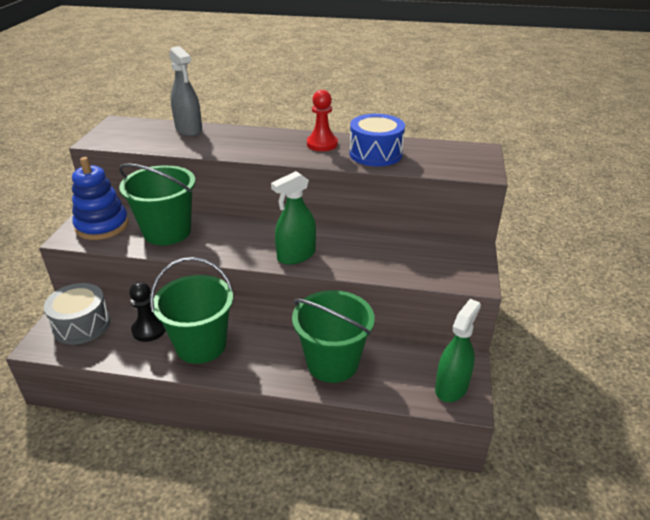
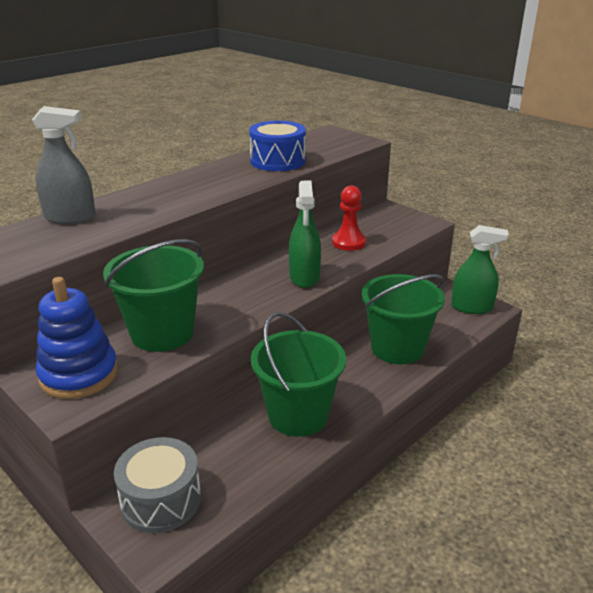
camera: 55 degrees left, 5 degrees down
black pawn [129,282,166,342] -> none
red pawn [307,90,338,151] -> red pawn moved to [332,186,366,251]
green spray bottle [435,299,481,402] -> green spray bottle turned 120 degrees clockwise [451,225,509,314]

